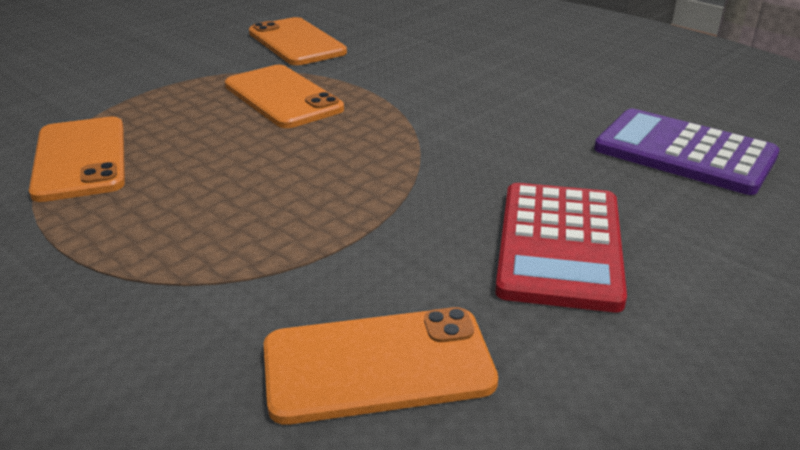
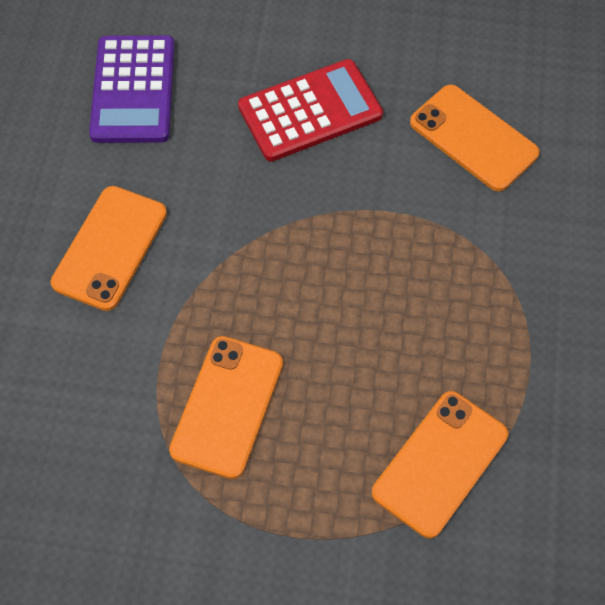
camera: 125 degrees left, 30 degrees up
orange phone [249,17,347,65] -> orange phone moved to [51,186,167,311]

